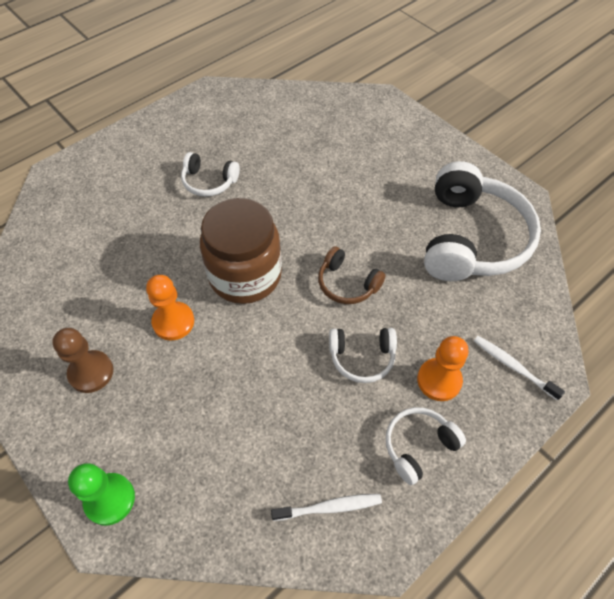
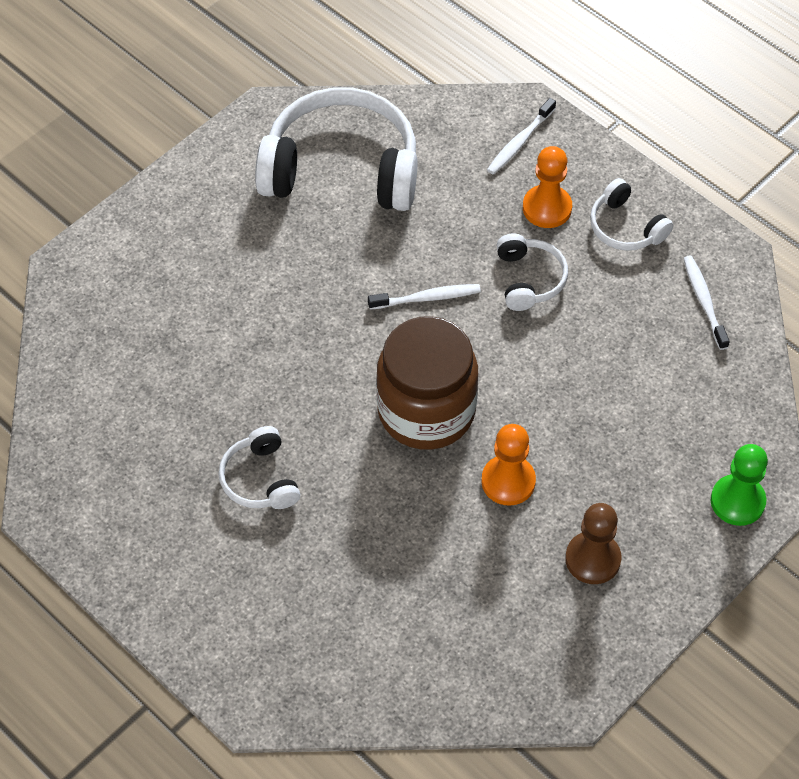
camera: 95 degrees left, 0 degrees up
white headphones [181,152,240,197] -> white headphones turned 150 degrees clockwise [219,426,300,509]
brown headphones [318,246,386,304] -> white toothbrush [368,284,481,310]

